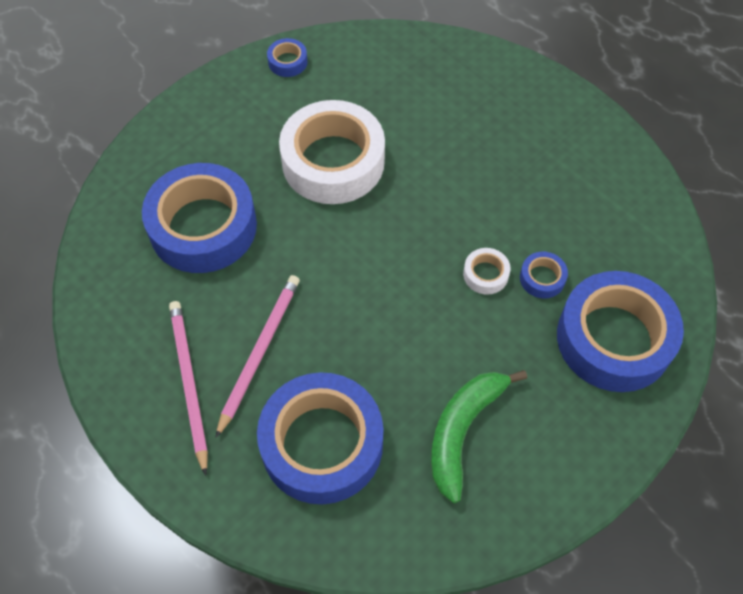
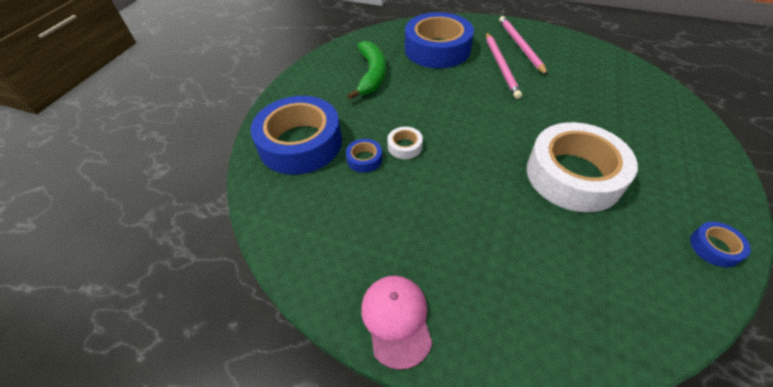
camera: 155 degrees right, 10 degrees down
blue tape [142,163,257,273] -> none
pink pencil [169,301,208,476] -> pink pencil turned 150 degrees counterclockwise [499,16,548,75]
none -> pink cap [361,276,433,370]

